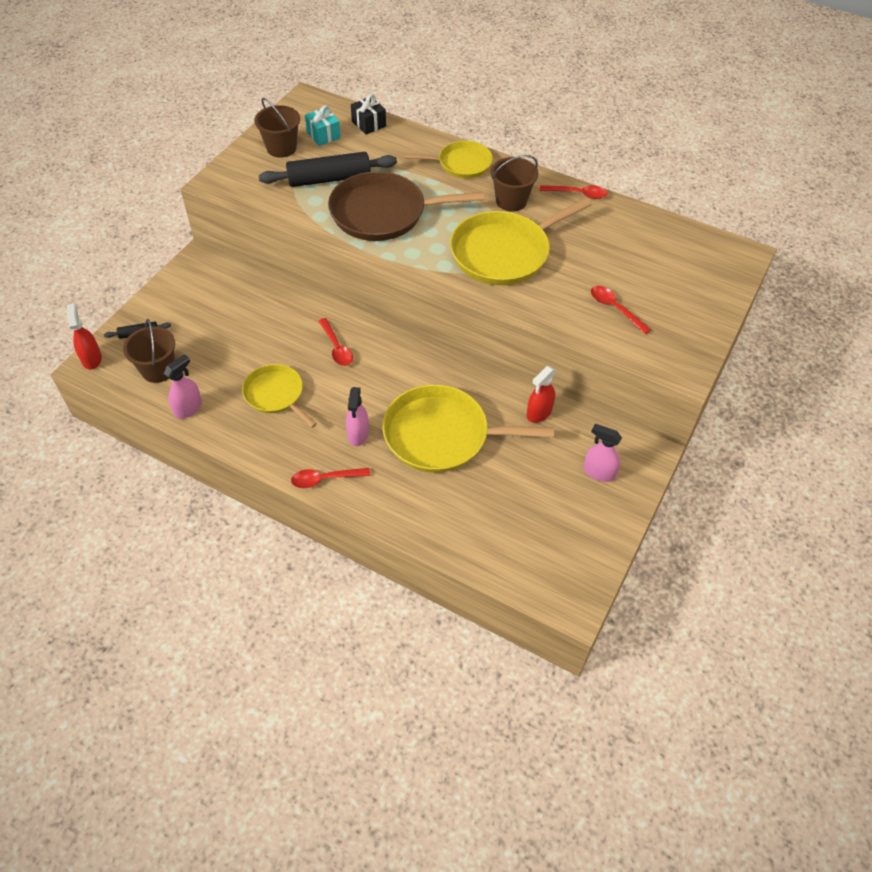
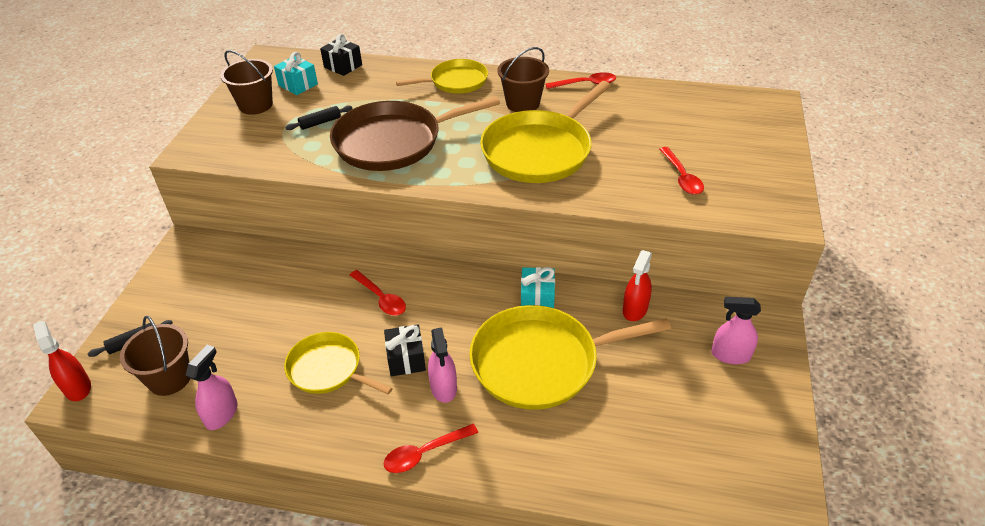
camera: 15 degrees left, 10 degrees down
black rolling pin [259,152,397,187] -> black rolling pin [285,105,352,130], size x0.45
red spoon [591,286,651,334] -> red spoon turned 135 degrees counterclockwise [659,147,704,195]
none -> black gift [384,324,426,376]
none -> turquoise gift [521,267,555,308]

